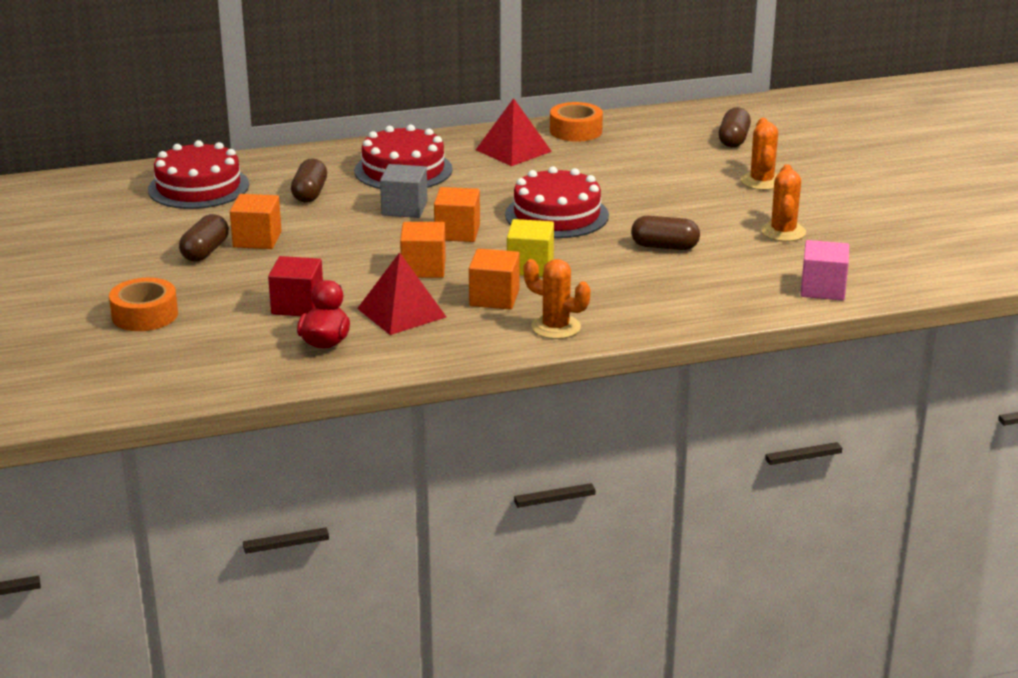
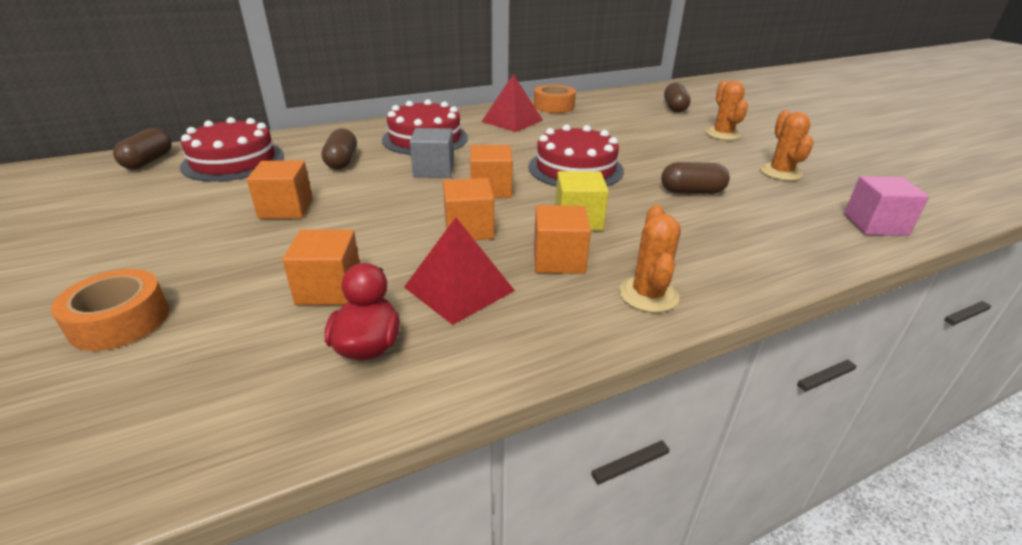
camera: 10 degrees left, 5 degrees up
brown capsule [179,214,229,261] -> brown capsule moved to [113,128,172,169]
red cube [268,256,323,316] -> orange cube [283,230,360,305]
orange cactus [524,259,591,339] -> orange cactus turned 75 degrees clockwise [619,205,681,313]

